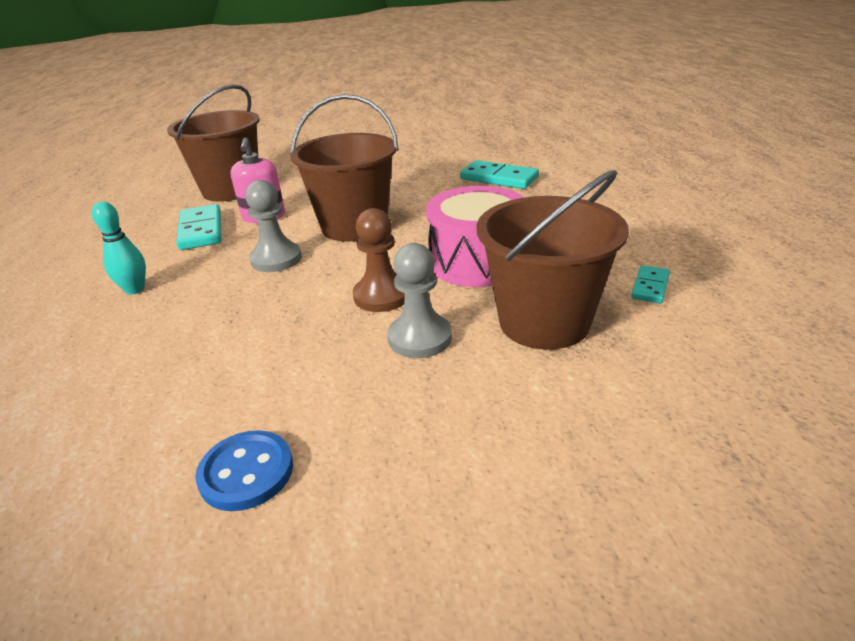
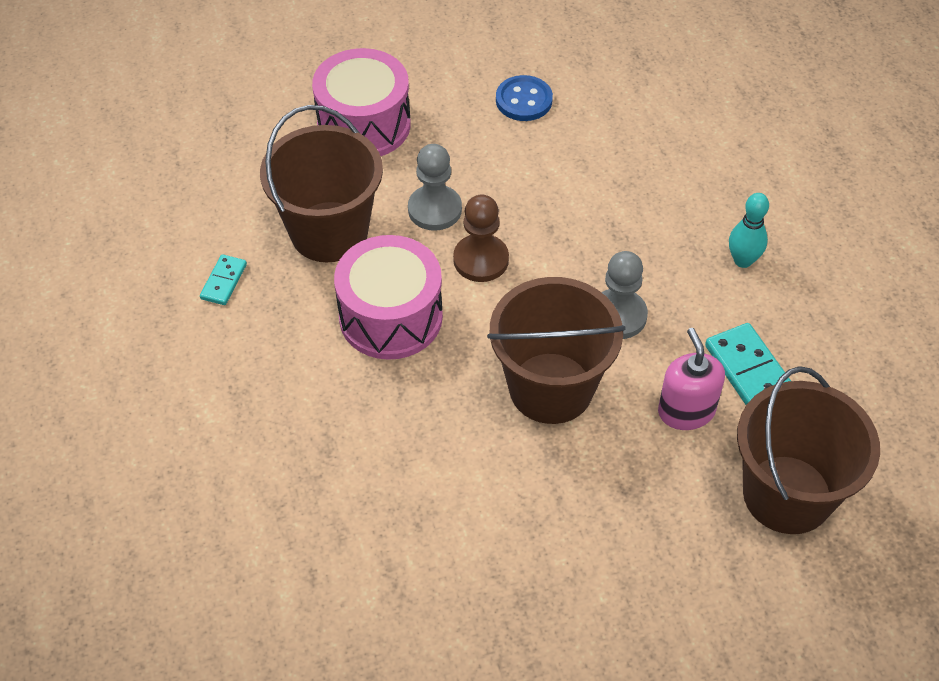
camera: 170 degrees right, 20 degrees up
turquoise domino [460,160,539,189] -> none
none -> pink drum [312,48,411,156]

